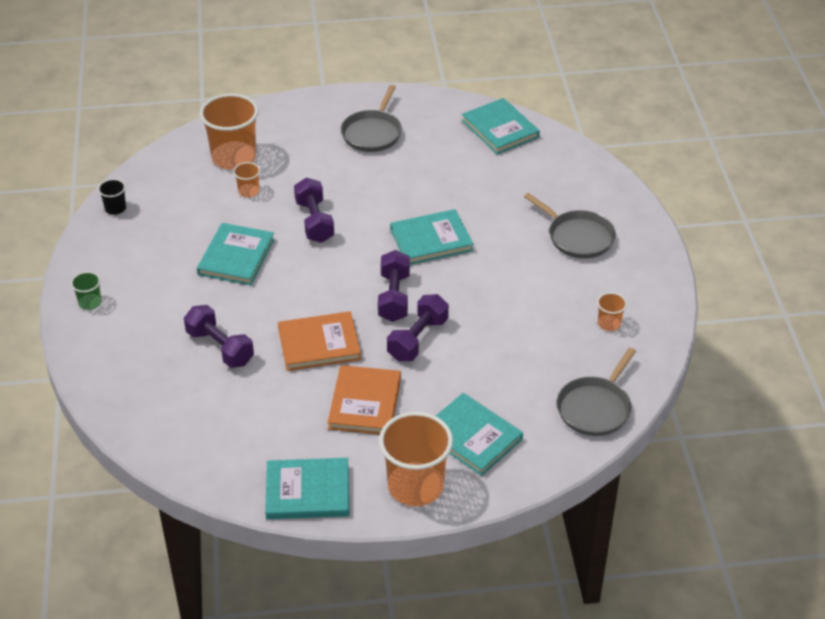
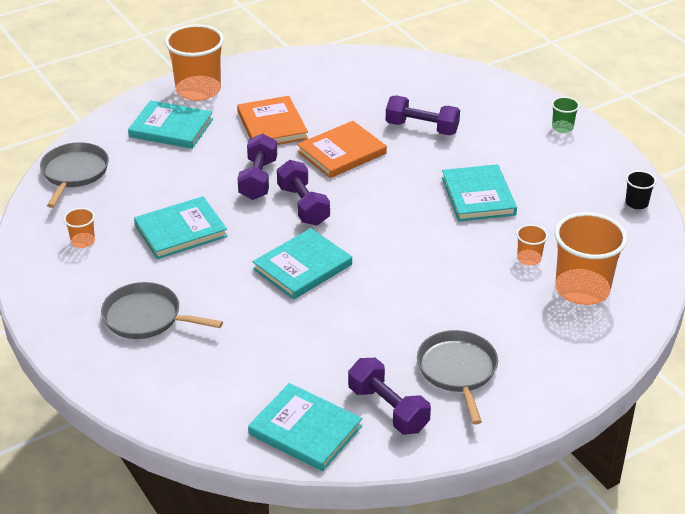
camera: 155 degrees right, 5 degrees down
turquoise book [265,458,350,519] -> turquoise book moved to [134,196,228,259]
purple dumbbell [294,178,334,243] -> purple dumbbell moved to [348,358,431,434]

